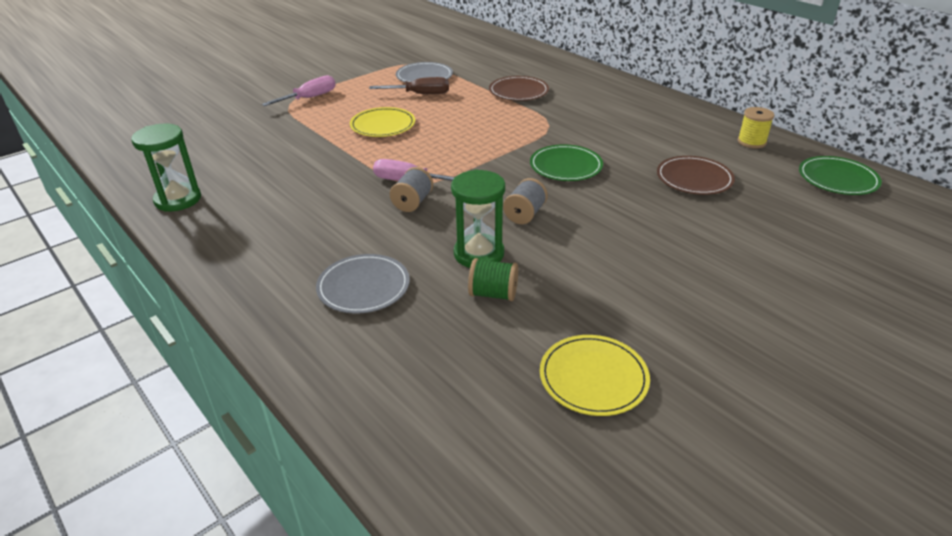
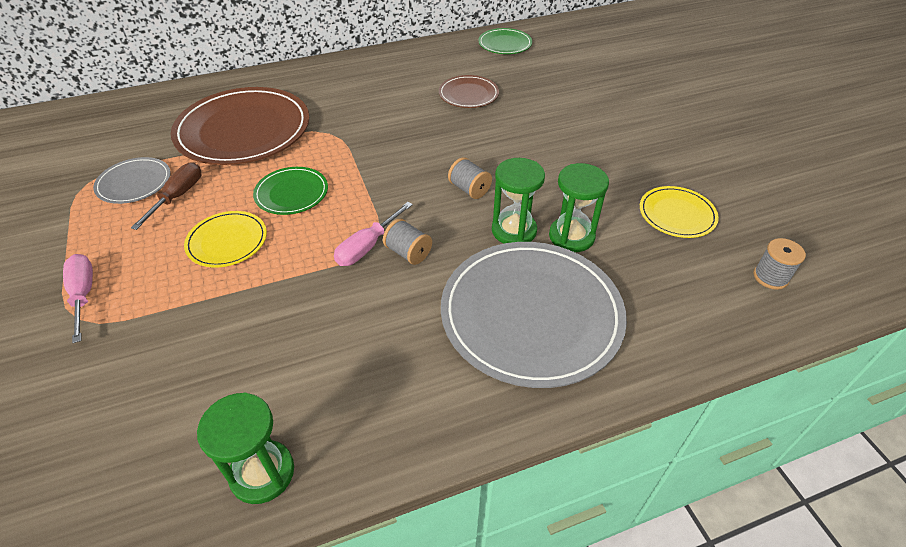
camera: 70 degrees left, 10 degrees up
grey plate [316,254,410,314] -> grey plate [441,242,627,388], size x2.04
green spool [468,258,518,301] -> green hourglass [549,163,609,252]
brown plate [489,76,549,101] -> brown plate [171,87,310,165], size x2.04
green plate [530,144,603,181] -> green plate moved to [253,167,328,215]
yellow spool [738,107,774,148] -> none
none -> grey spool [753,238,806,290]

